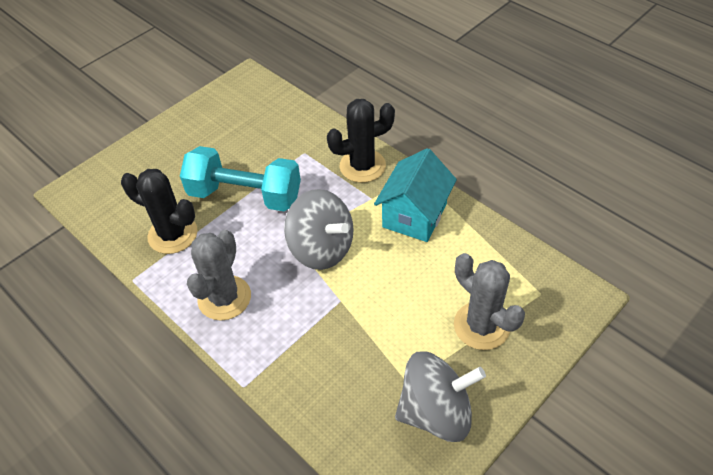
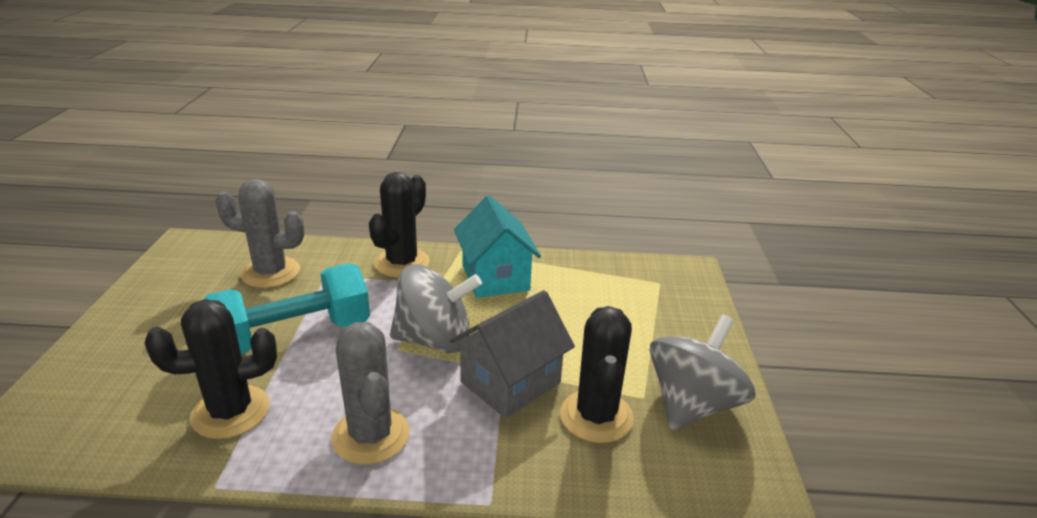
camera: 45 degrees left, 20 degrees down
grey cactus [454,253,525,350] -> grey cactus moved to [215,179,304,288]
none -> grey house [450,290,575,418]
none -> black cactus [560,306,634,443]

